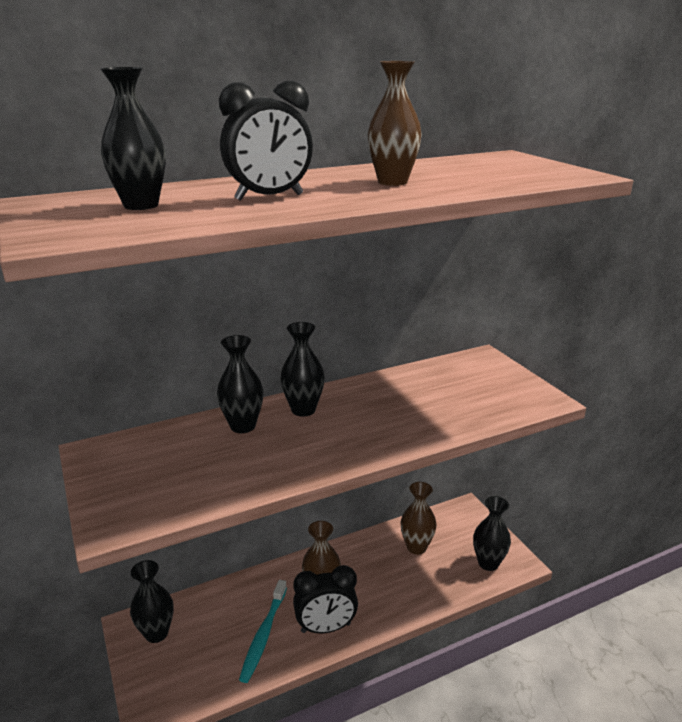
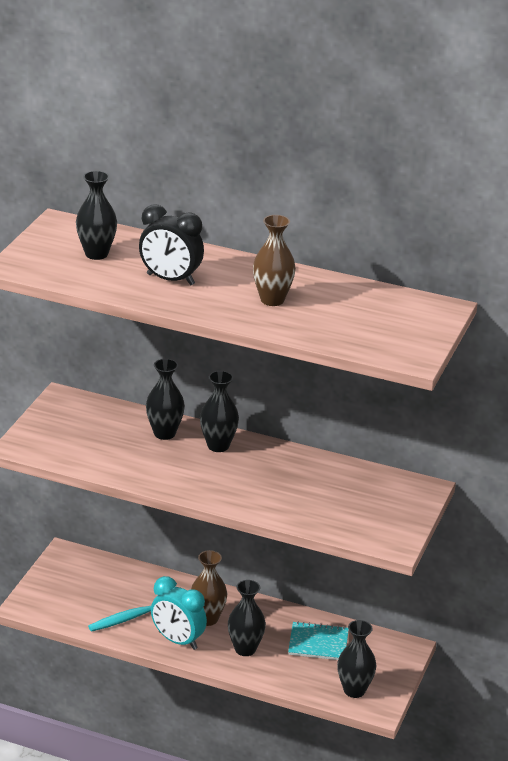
camera: 45 degrees right, 5 degrees up
black vase [130,560,174,643] -> black vase moved to [228,580,266,656]
black clock [293,565,358,633] -> turquoise clock [151,576,207,650]
brown vase [400,482,437,555] -> turquoise notebook [288,621,349,660]

